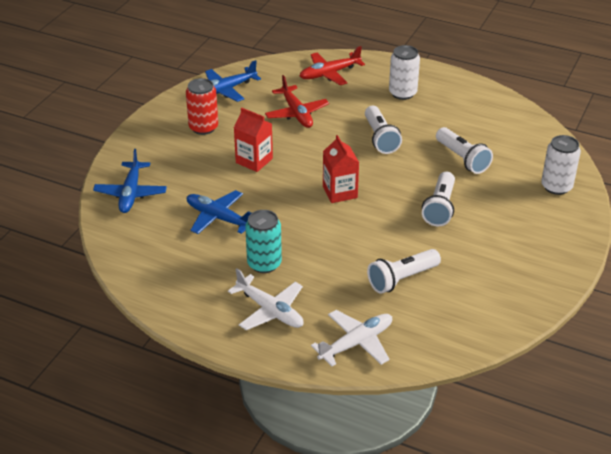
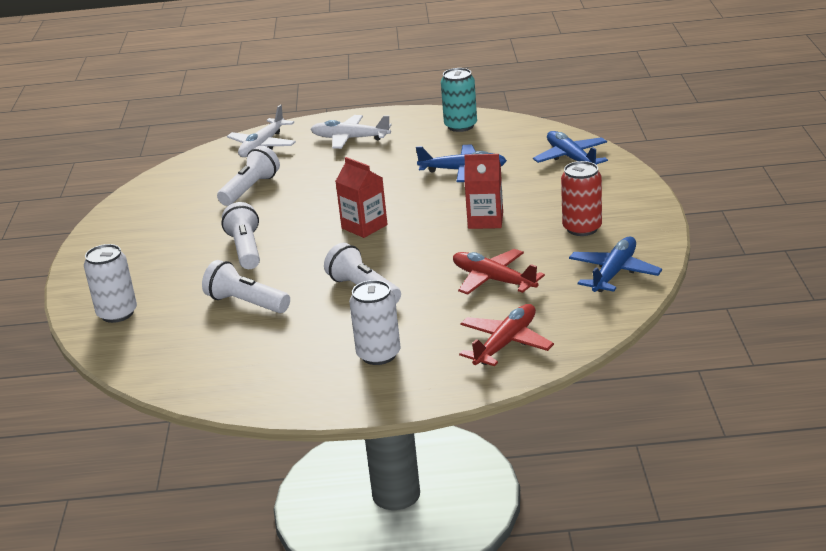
camera: 155 degrees right, 10 degrees down
turquoise can [245,210,282,273] -> turquoise can moved to [441,68,477,132]

